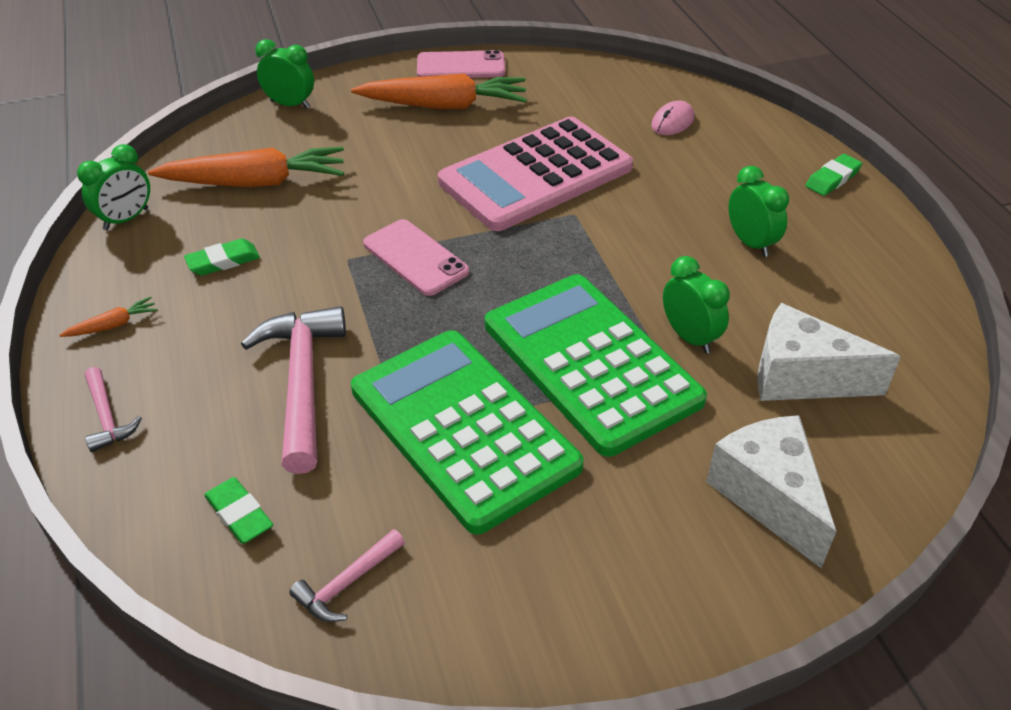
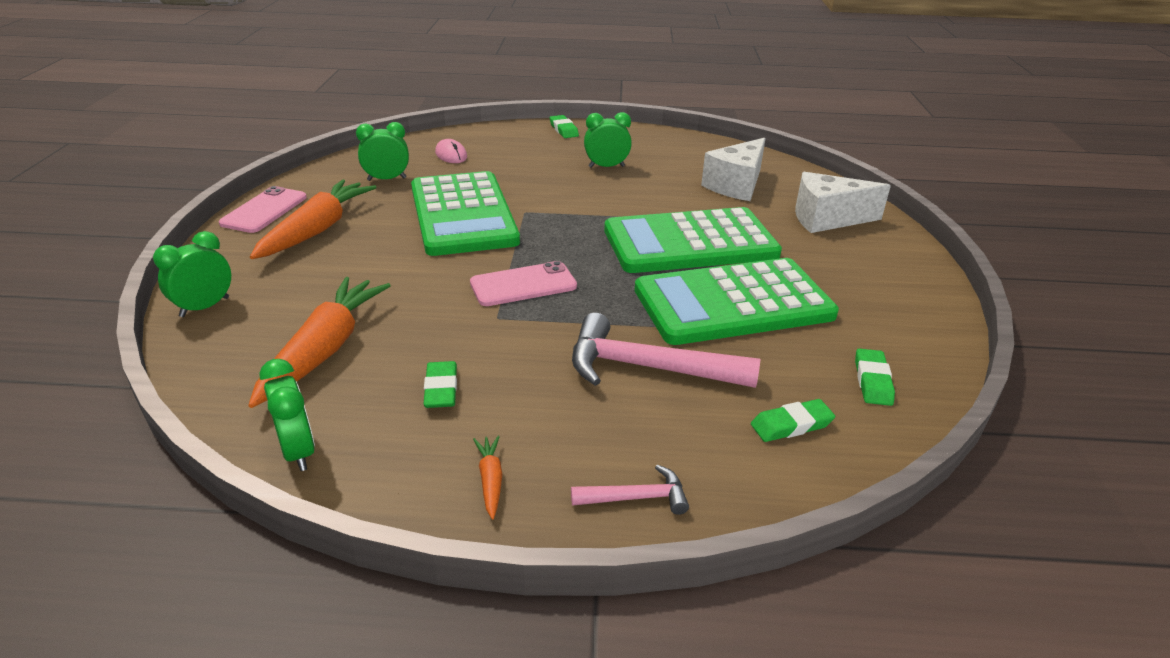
camera: 70 degrees left, 10 degrees down
pink hammer [289,529,405,622] -> green eraser [855,349,895,406]
pink calculator [438,117,633,231] -> green calculator [411,171,520,256]
green clock [663,256,730,353] -> green clock moved to [356,122,409,181]

